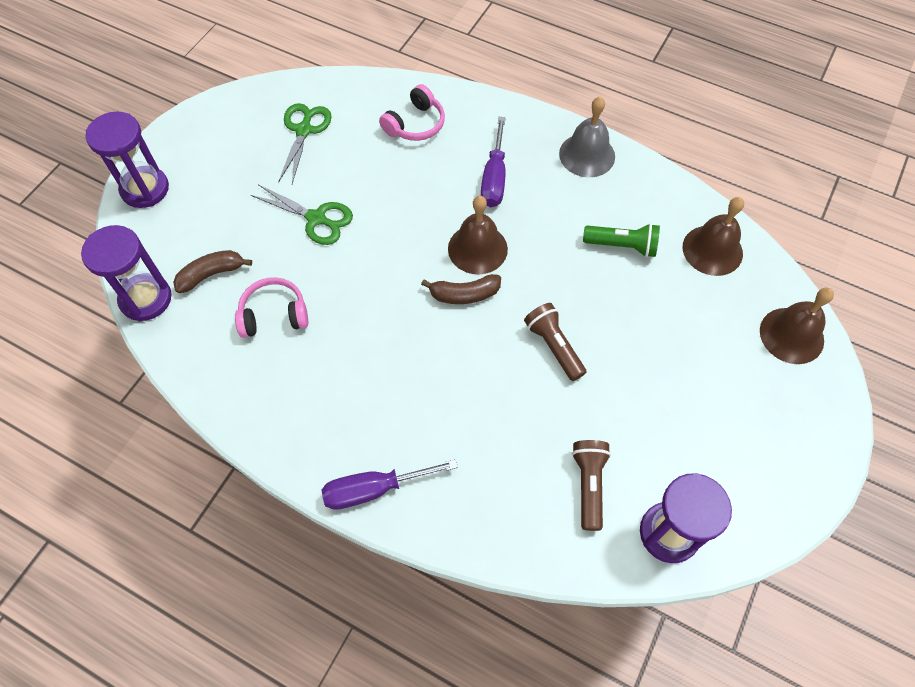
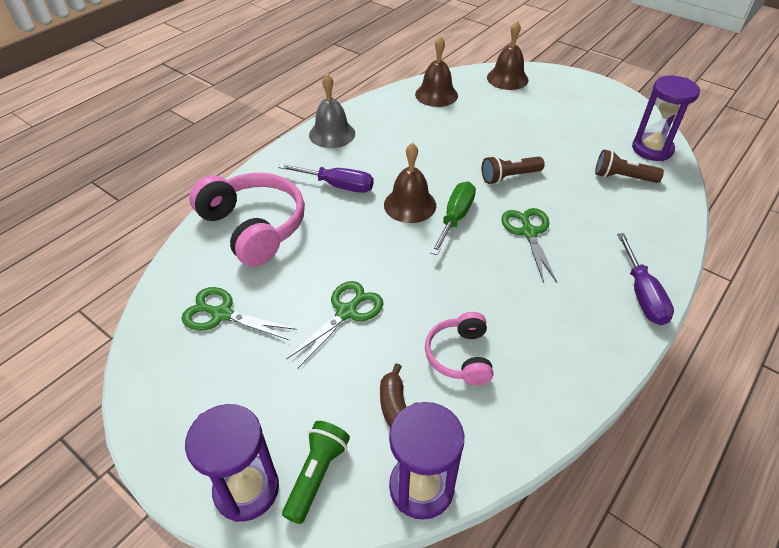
camera: 80 degrees left, 15 degrees down
pink headphones [379,84,445,141] -> pink headphones [189,173,305,267], size x1.78
brown banana [421,274,501,304] -> green screwdriver [430,182,476,255]
green flashlight [583,223,660,257] -> green flashlight moved to [282,421,350,524]
none -> green scissors [501,208,558,283]

